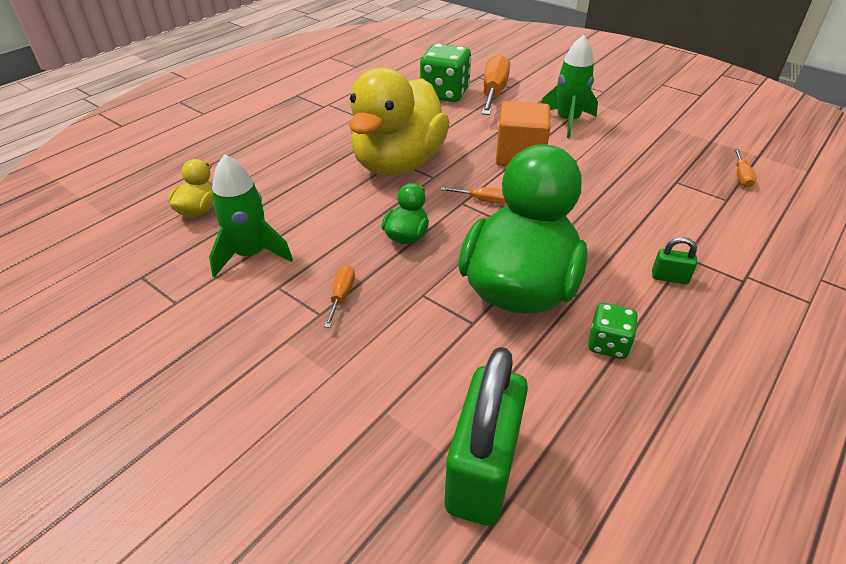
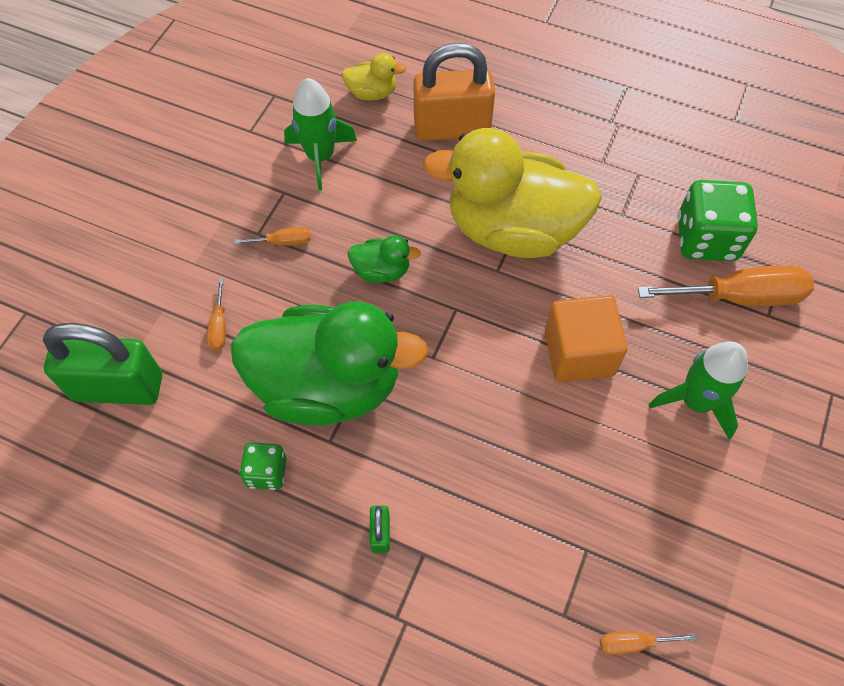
camera: 75 degrees right, 20 degrees up
orange screwdriver [441,187,506,204] -> orange screwdriver moved to [207,279,226,351]
none -> orange padlock [413,43,495,141]

